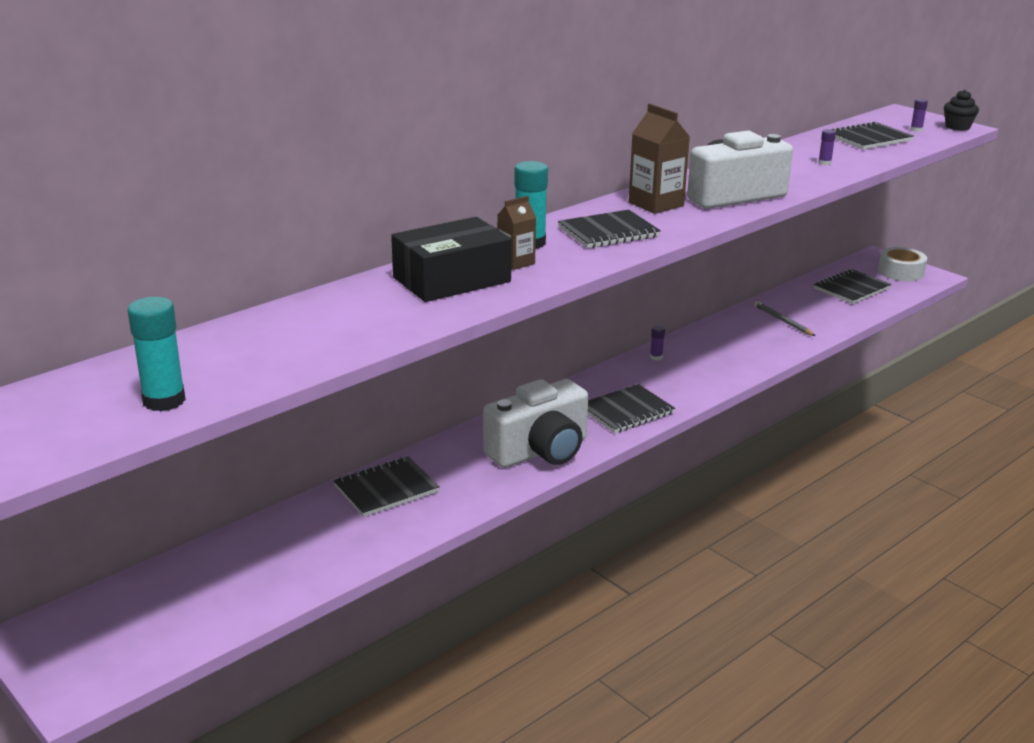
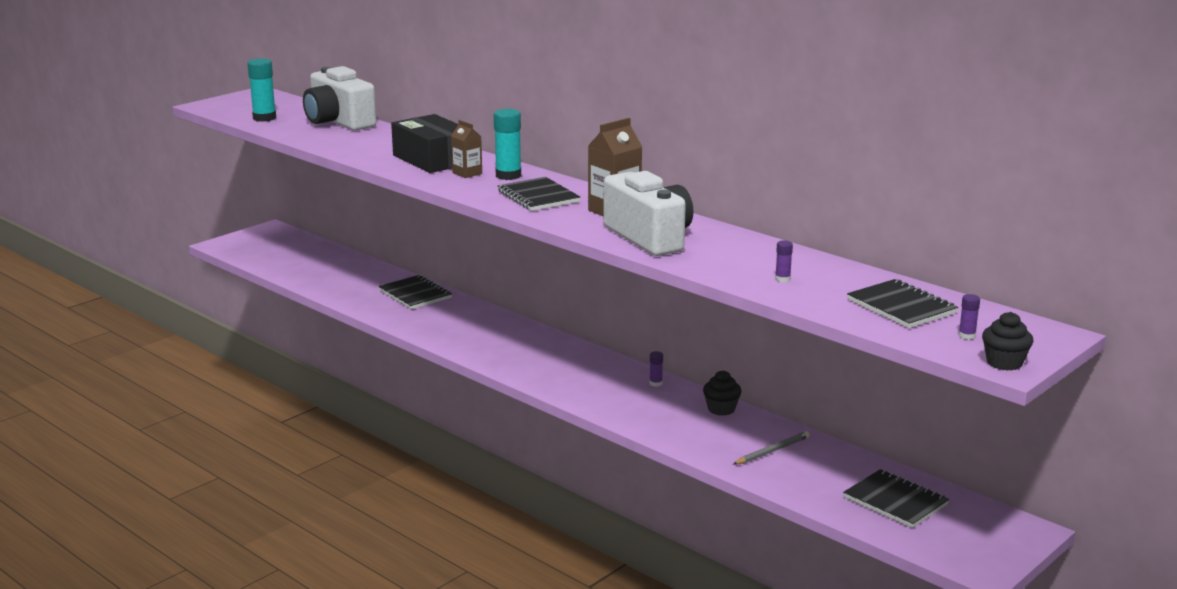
camera: 85 degrees right, 5 degrees down
white camera [483,379,588,468] -> white camera moved to [303,66,377,131]
black notebook [588,384,675,433] -> none
white tape [878,247,927,281] -> none
none -> black cupcake [703,370,742,416]

